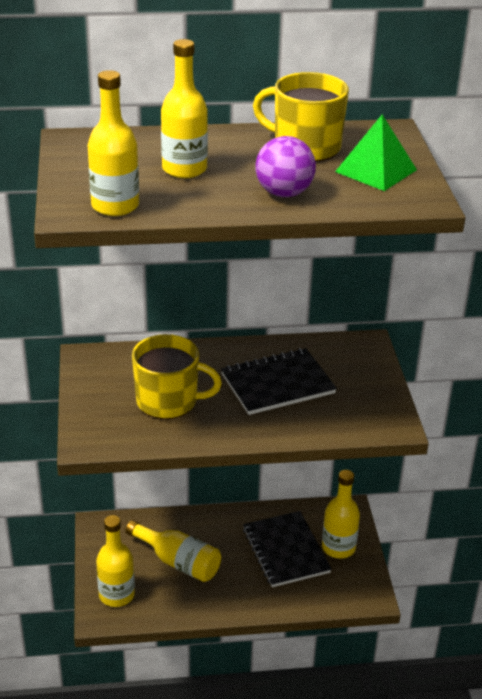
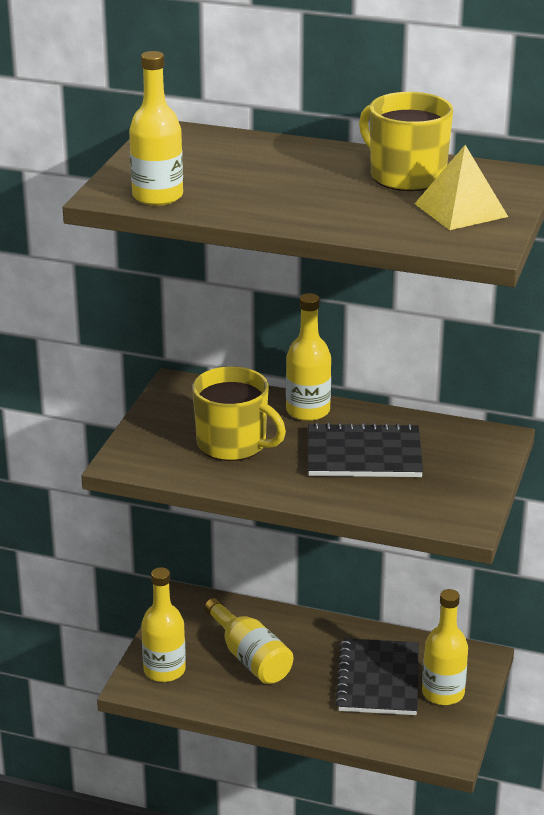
camera: 25 degrees right, 5 degrees down
yellow bottle [161,39,208,178] -> yellow bottle moved to [286,293,331,421]
purple ball [256,136,316,197] -> none
green pyramid [335,115,417,191] -> yellow pyramid [415,145,508,230]

